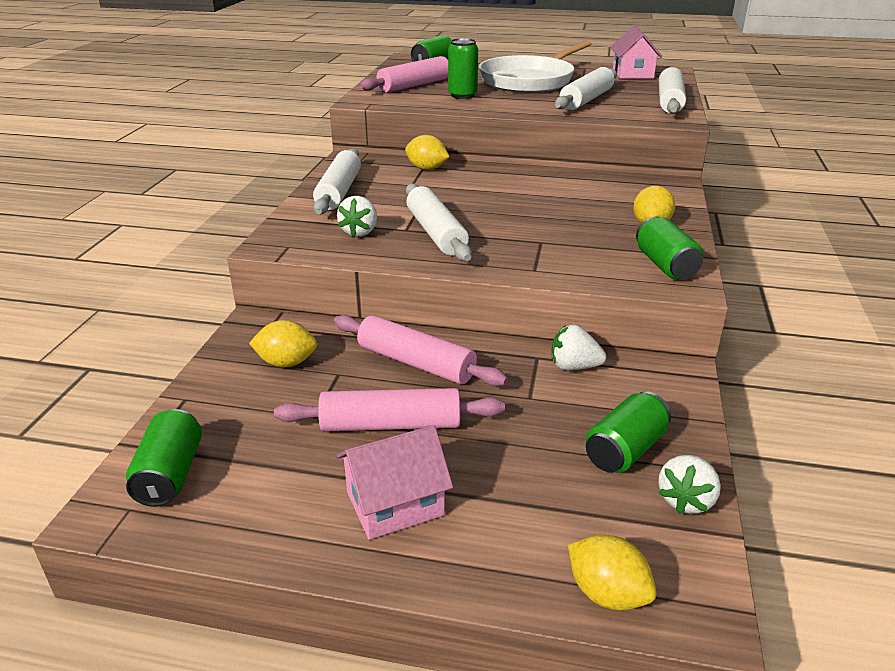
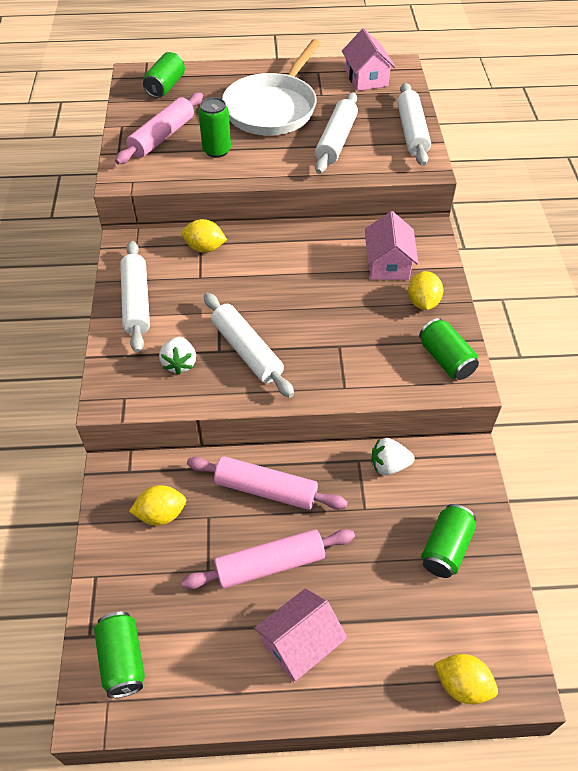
camera: 15 degrees left, 20 degrees up
white strawberry [658,455,721,514] -> none
none -> pink house [365,211,418,280]

